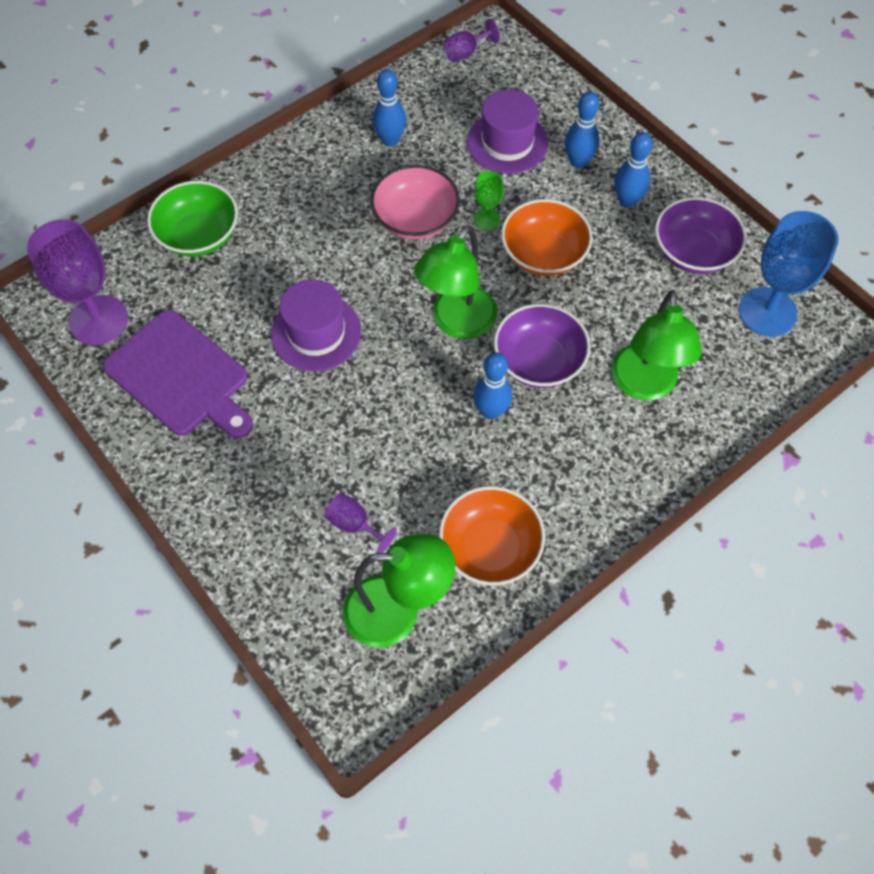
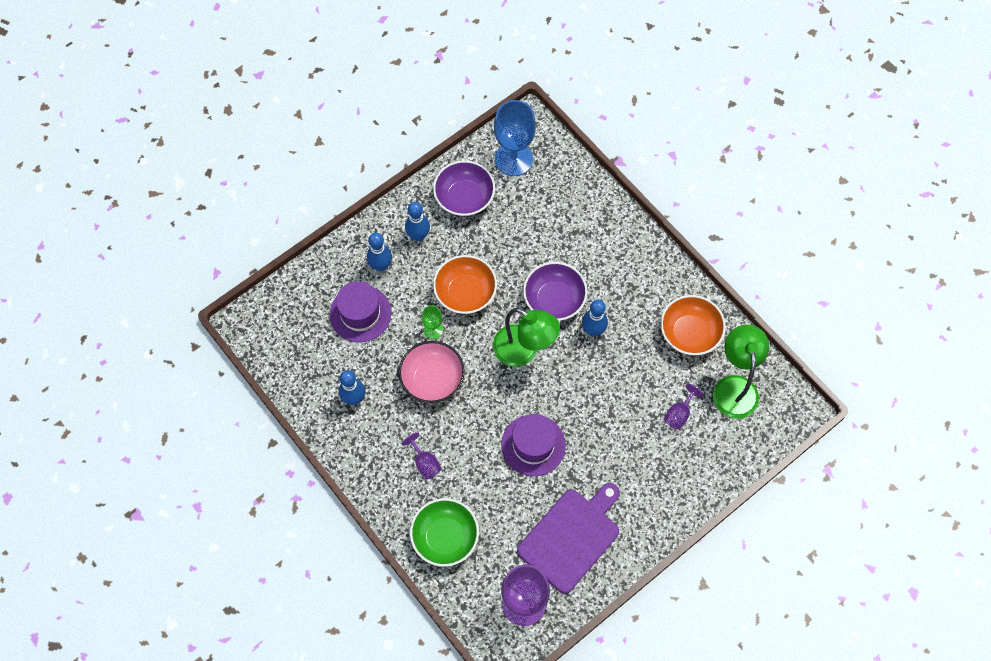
camera: 90 degrees left, 5 degrees up
purple goblet [444,19,500,62] -> purple goblet moved to [402,432,442,479]
green lamp [611,290,702,401] -> none

